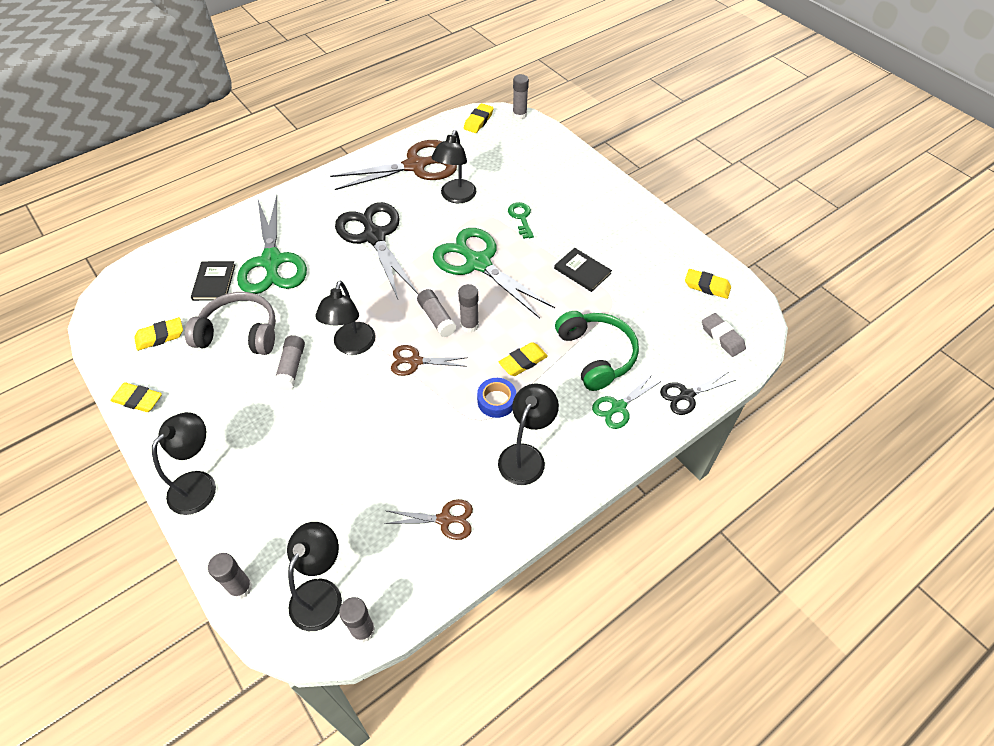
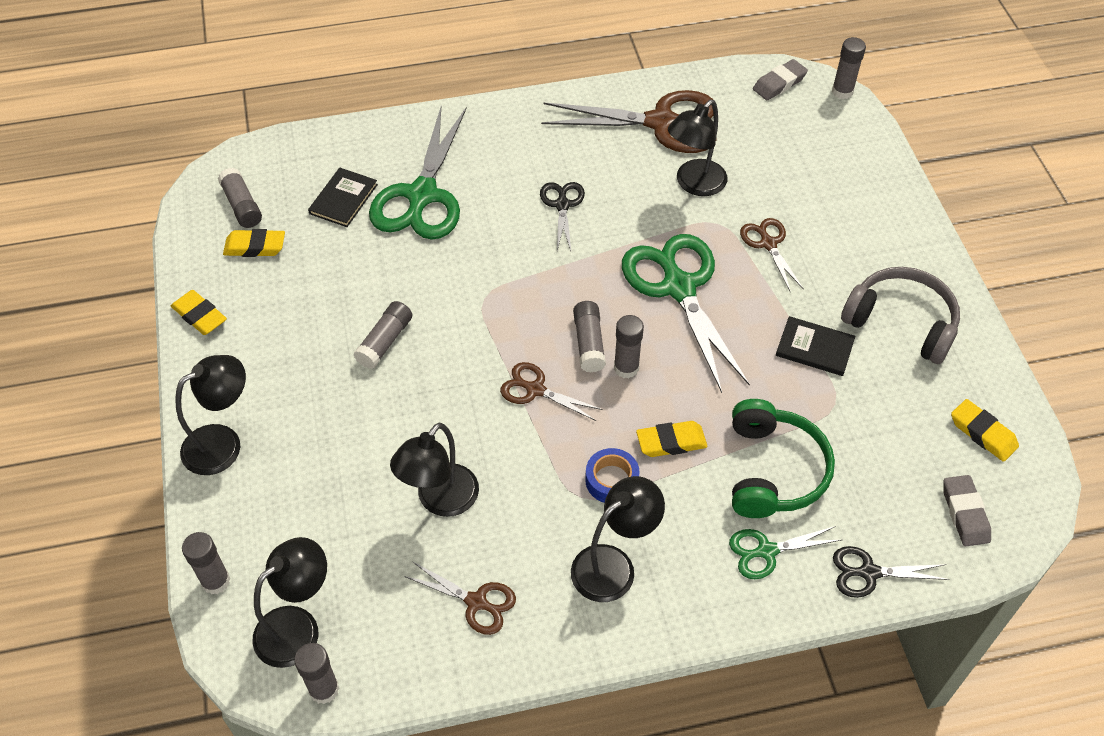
camera: 25 degrees right, 0 degrees up
grey headphones [185,292,276,355] -> grey headphones moved to [841,267,960,364]
black lamp [316,281,376,355] -> black lamp moved to [390,423,479,517]
black scissors [335,202,418,299] -> black scissors [540,182,585,251], size x0.50
yellow eraser [464,103,494,133] -> grey eraser [753,59,808,100]
green key [508,202,534,239] -> brown scissors [740,218,803,292]
black book [554,248,612,292] -> black book turned 45 degrees counterclockwise [776,316,855,376]
none -> grey glue stick [218,168,262,228]

